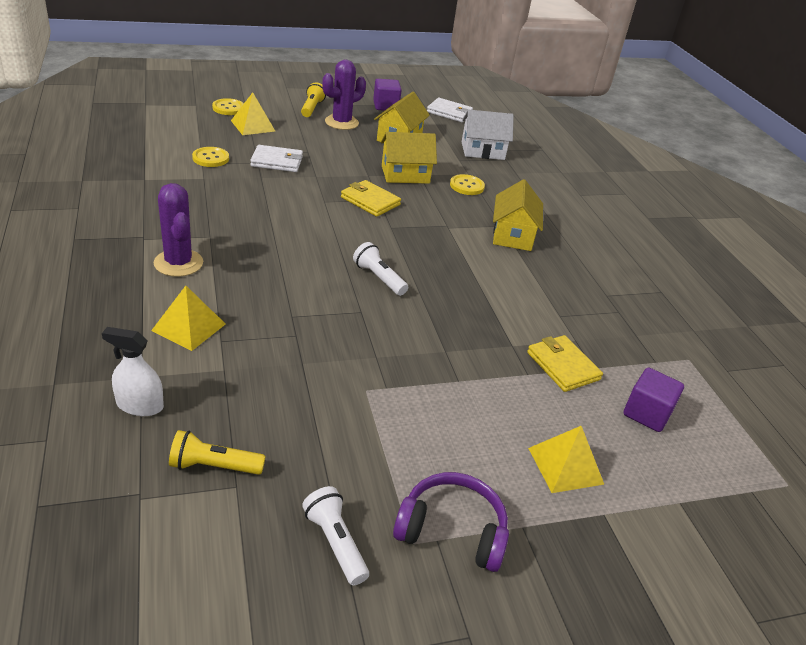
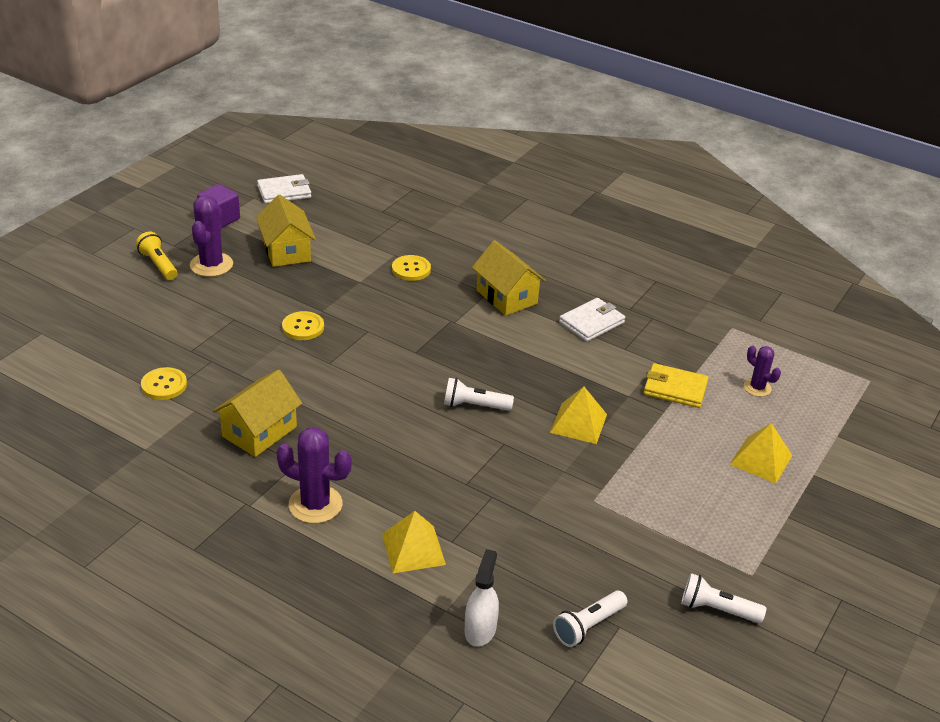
camera: 40 degrees left, 0 degrees up
white spray bottle [102,327,164,416] -> white spray bottle turned 135 degrees clockwise [464,549,499,647]
yellow flashlight [169,430,266,475] -> white flashlight [553,591,627,647]
yellow button [212,98,244,115] -> yellow button moved to [282,311,324,340]
yellow pyramid [231,92,275,135] -> yellow pyramid moved to [550,387,607,444]
white wallet [250,145,303,172] -> white wallet moved to [559,298,625,342]
yellow wallet [341,180,401,217] -> none
yellow house [381,132,437,184] -> yellow house moved to [213,370,302,457]
purple headphones [393,472,509,572] -> none
white house [462,110,514,160] -> none
purple cube [624,367,684,432] -> purple cactus [744,346,781,397]

